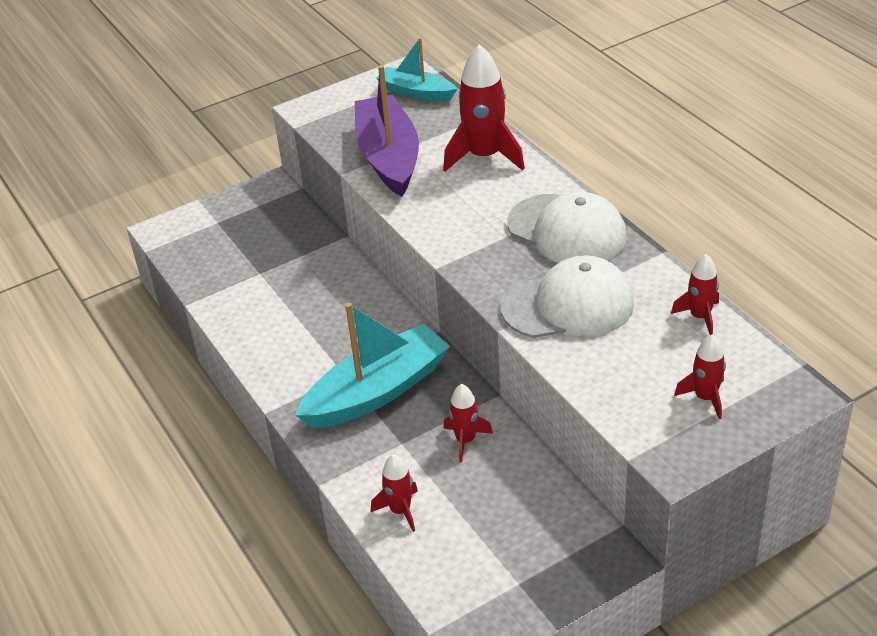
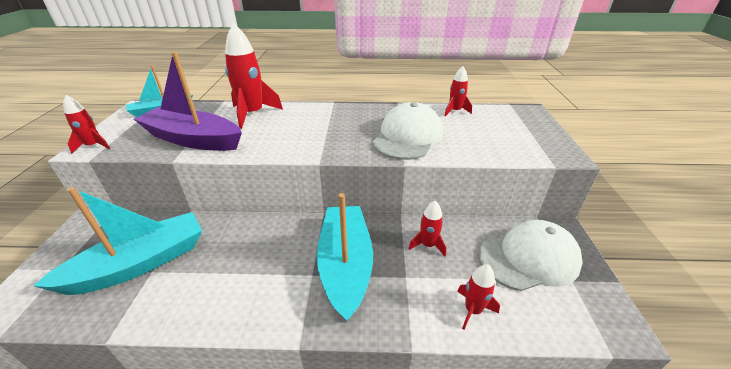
camera: 60 degrees left, 5 degrees down
white cap [507,192,627,263] -> white cap moved to [478,220,583,291]
red rocket [674,334,726,419] -> red rocket moved to [63,95,110,154]
none -> turquoise boat [33,187,202,295]

